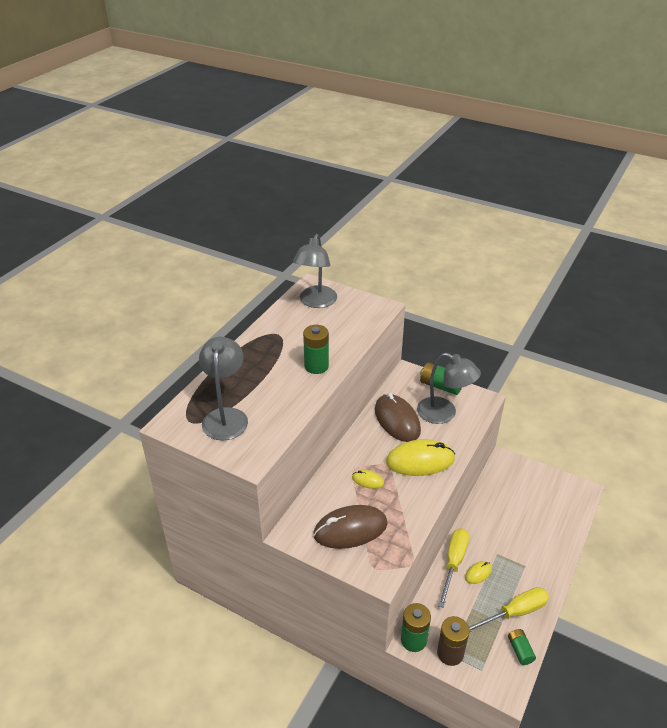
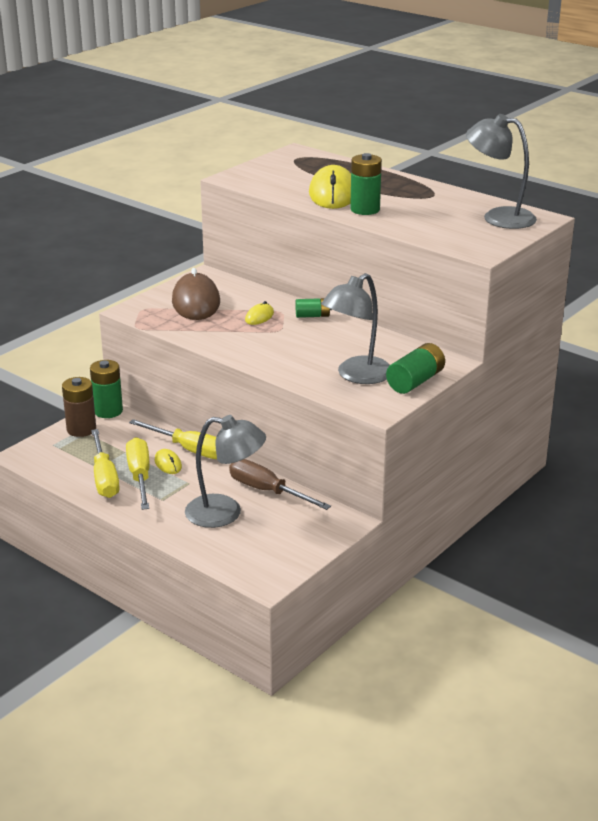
camera: 100 degrees right, 10 degrees down
grey lamp [199,337,248,440] -> grey lamp moved to [185,415,266,528]
brown mouse [375,393,421,442] -> none
yellow mouse [386,439,455,476] -> yellow mouse moved to [309,165,351,209]
green battery [508,629,536,665] -> green battery moved to [295,298,332,318]
none -> yellow screwdriver [126,437,150,510]
none -> brown screwdriver [229,459,331,510]

